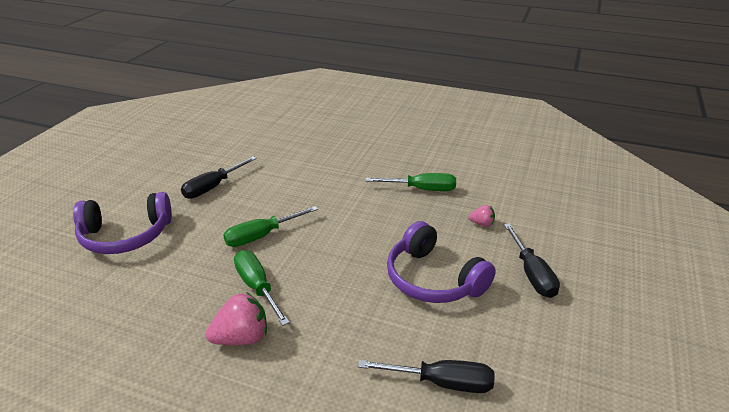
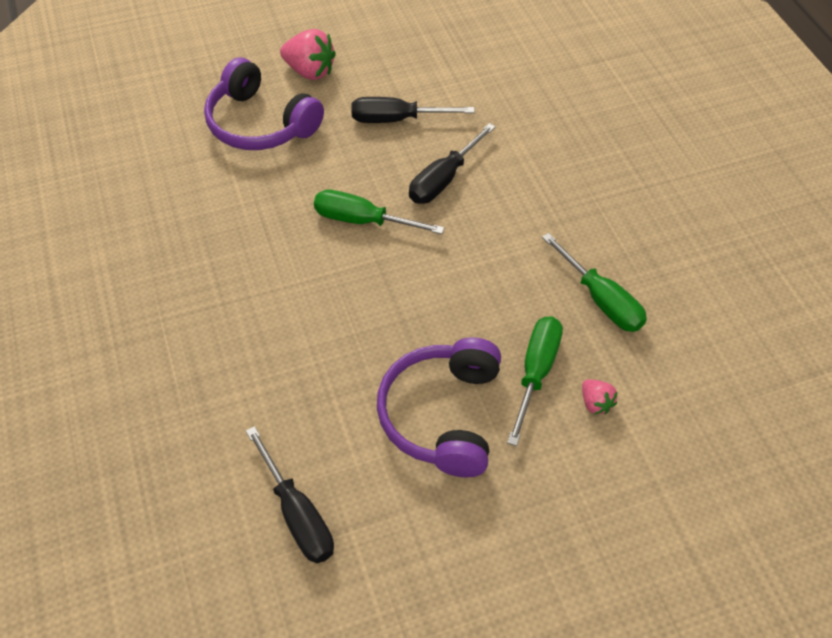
camera: 50 degrees right, 20 degrees up
pink strawberry [206,292,267,345] -> pink strawberry moved to [280,29,336,80]
green screwdriver [234,250,290,326] -> green screwdriver moved to [507,316,563,446]
black screwdriver [504,223,560,298] -> black screwdriver moved to [409,123,496,204]

